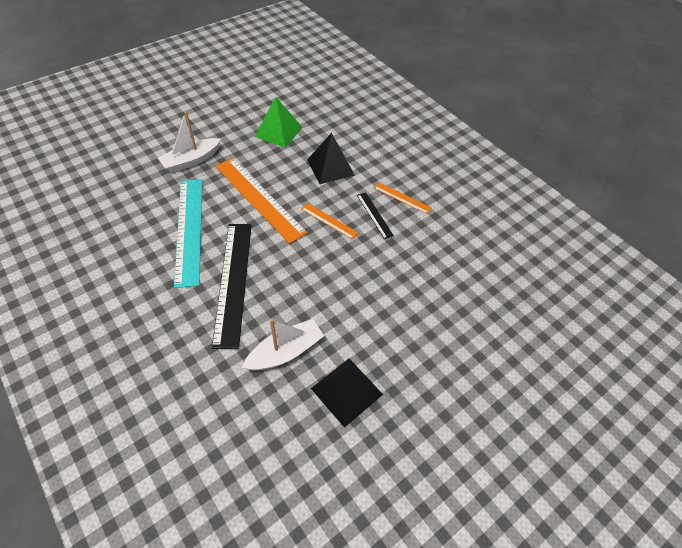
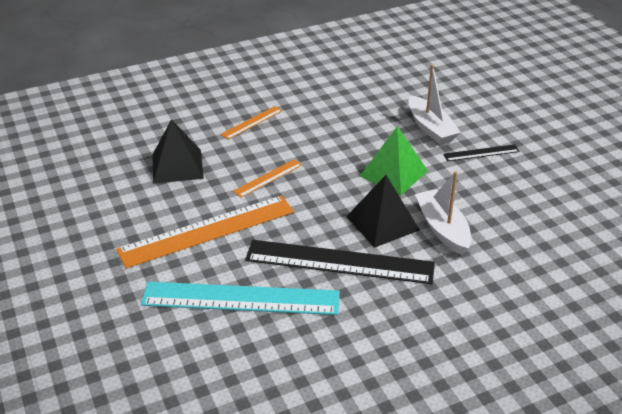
camera: 75 degrees left, 15 degrees down
white boat [158,111,221,173] -> white boat moved to [409,64,461,145]
green pyramid [254,97,303,148] -> green pyramid moved to [360,126,428,195]
black pyramid [311,359,383,428] -> black pyramid moved to [346,175,420,248]
black ruler [357,192,394,239] -> black ruler moved to [443,144,520,161]

